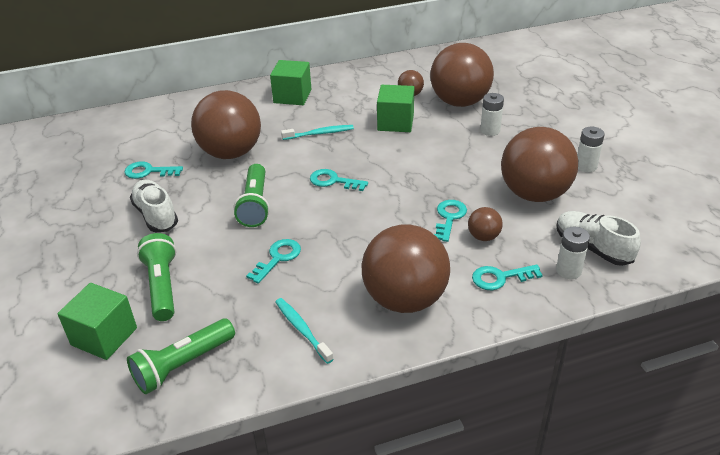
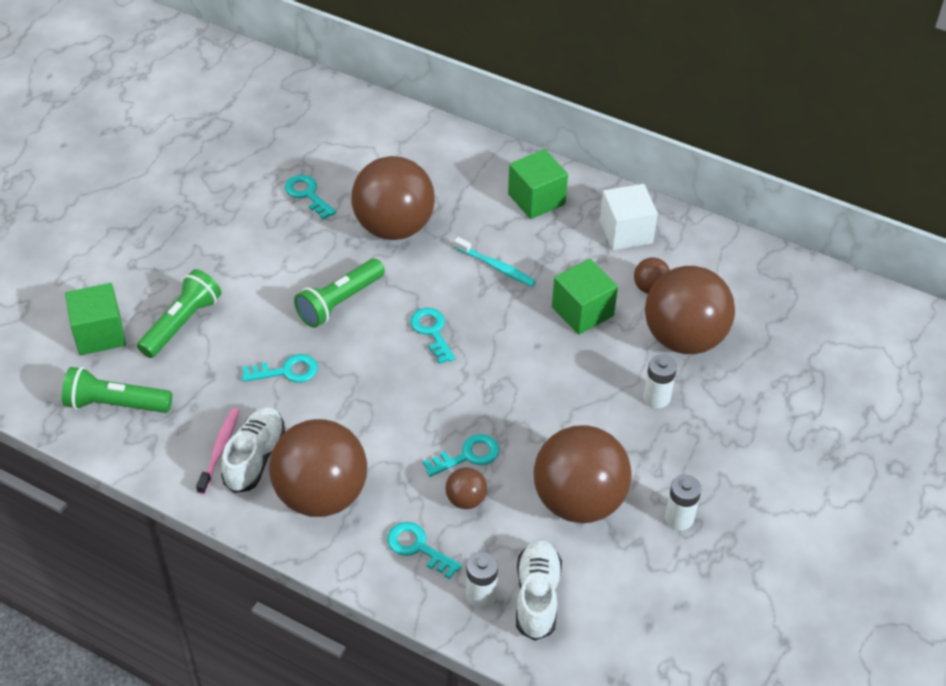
camera: 45 degrees right, 10 degrees up
white shoe [130,180,178,232] -> white shoe moved to [221,407,285,493]
turquoise toothbrush [275,298,334,364] -> pink toothbrush [196,408,240,494]
none -> white cube [600,184,658,250]

